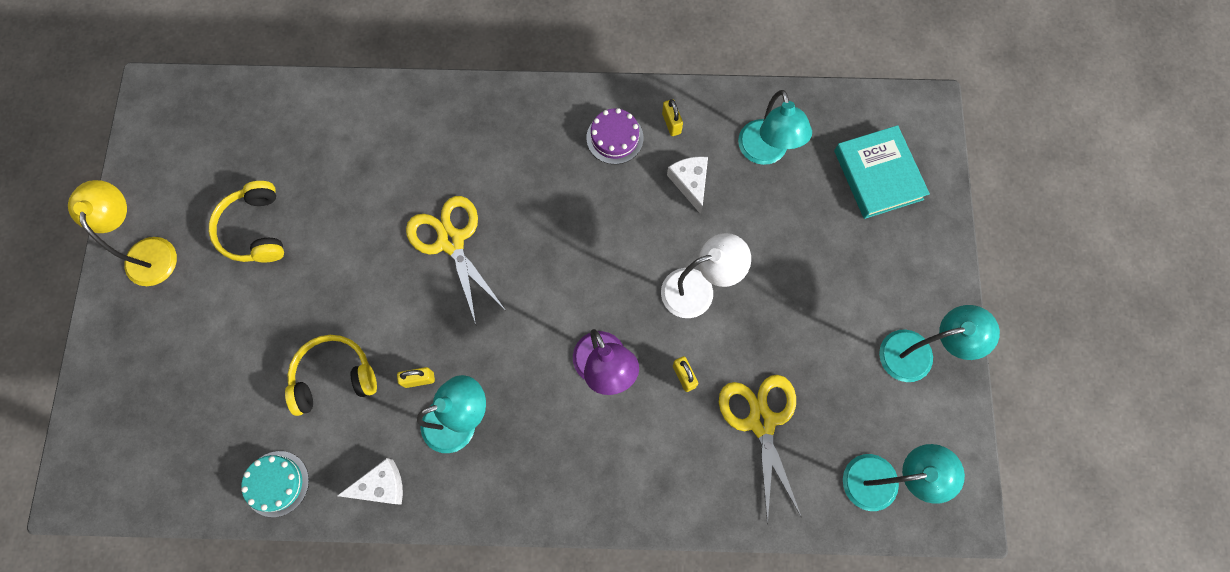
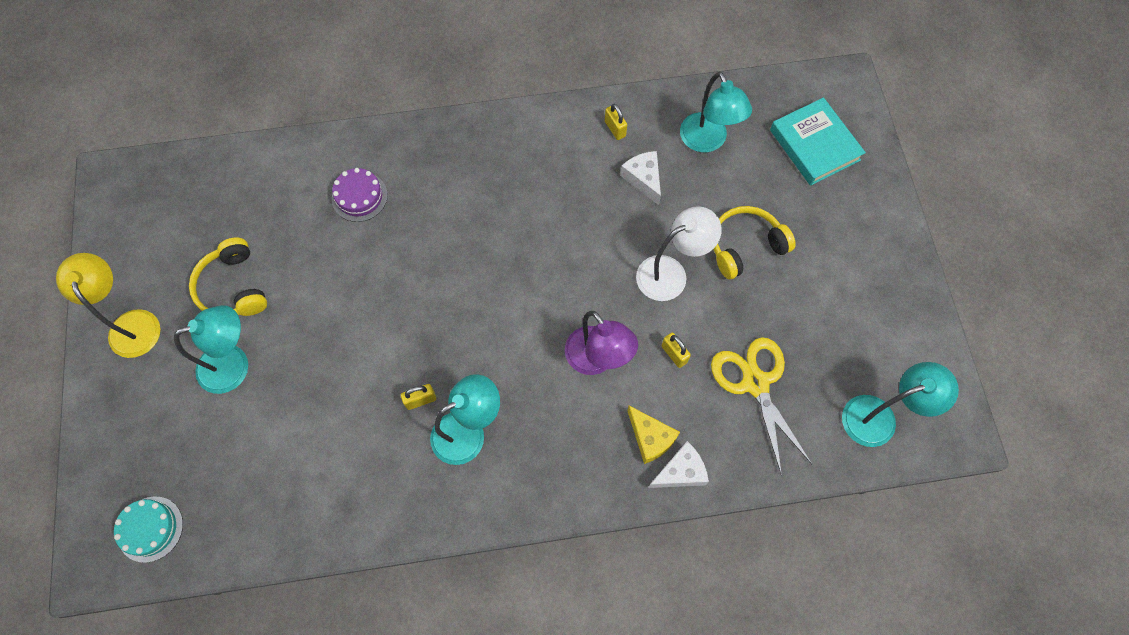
camera: 10 degrees left, 5 degrees down
turquoise cake [241,451,309,517] -> turquoise cake moved to [114,496,183,563]
yellow headphones [285,335,377,416] -> yellow headphones moved to [713,206,796,279]
white cheese [337,458,403,504] -> white cheese moved to [648,441,709,488]
yellow scissors [406,196,504,324] -> none
purple cake [586,108,643,164] -> purple cake moved to [332,168,388,222]
turquoise lamp [879,305,1000,382] -> turquoise lamp moved to [174,305,248,394]
none -> yellow cheese [627,406,680,464]

